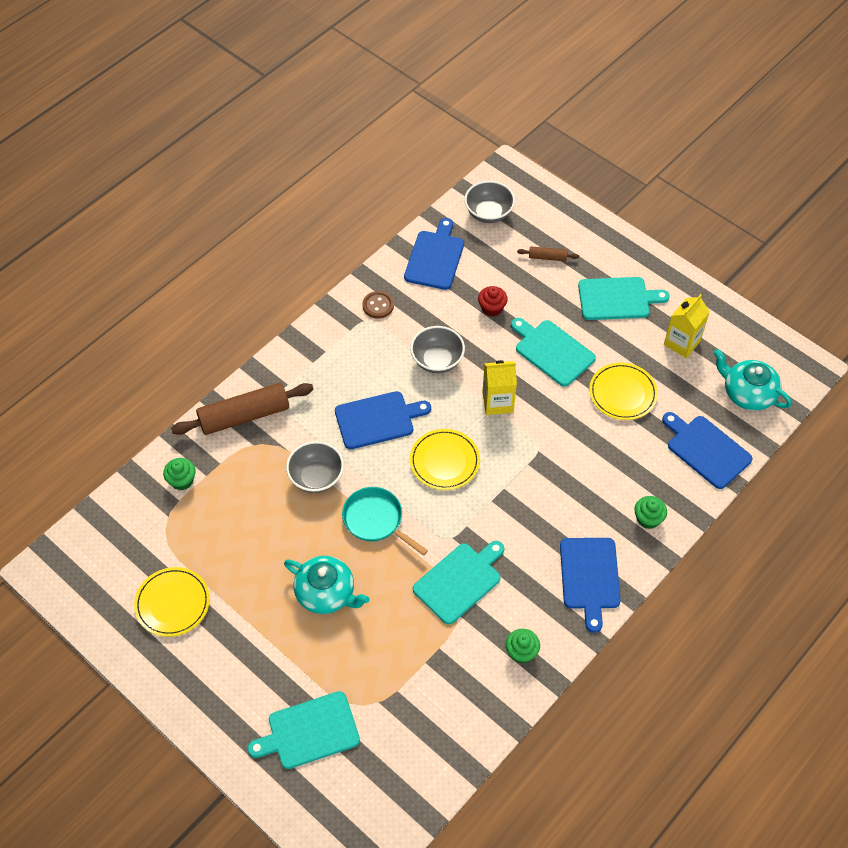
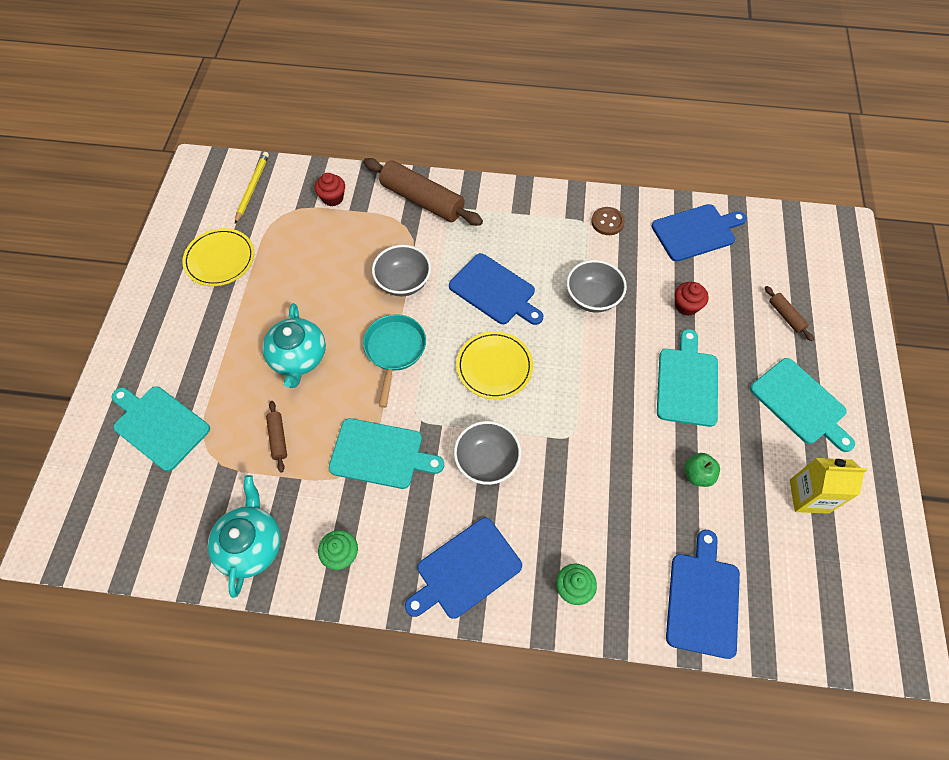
camera: 55 degrees right, 5 degrees up
green cupcake [163,458,196,490] -> red cupcake [315,173,345,206]
grey bowl [464,181,515,223] -> grey bowl moved to [454,421,521,485]
yellow carton [483,360,517,415] -> none
yellow plate [589,363,658,420] -> green apple [684,453,720,487]
turquoise teapot [714,349,792,411] -> turquoise teapot moved to [207,475,281,598]
none -> yellow pencil [235,152,269,224]
none -> brown rolling pin [266,401,287,473]

